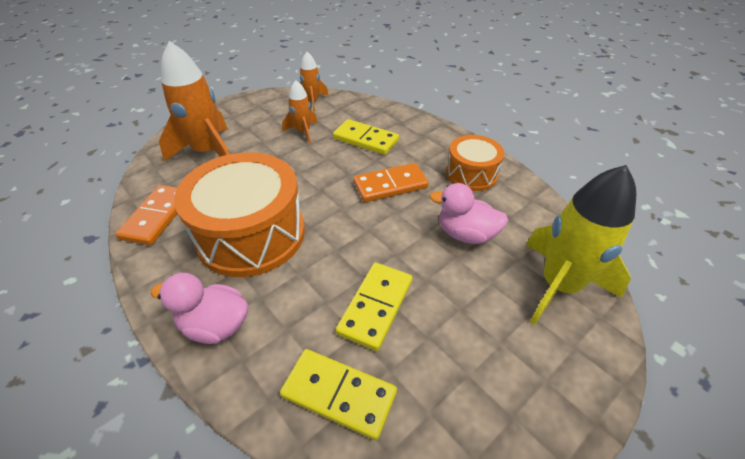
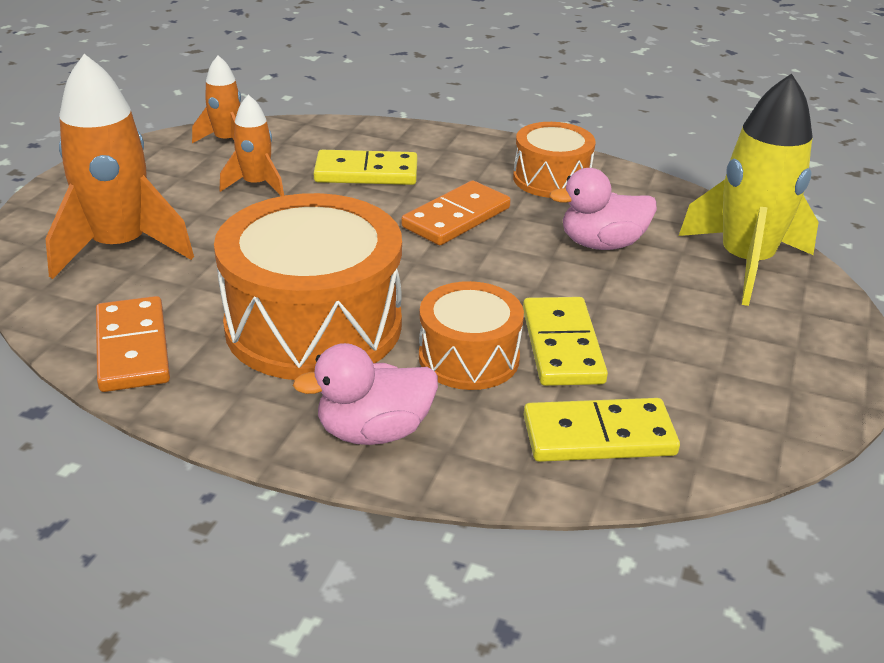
camera: 30 degrees left, 10 degrees down
none -> orange drum [419,281,524,390]

